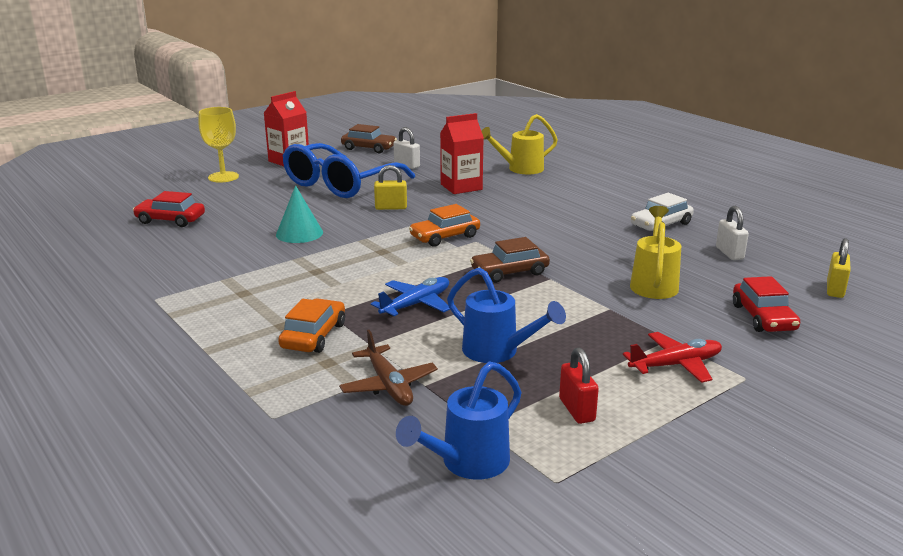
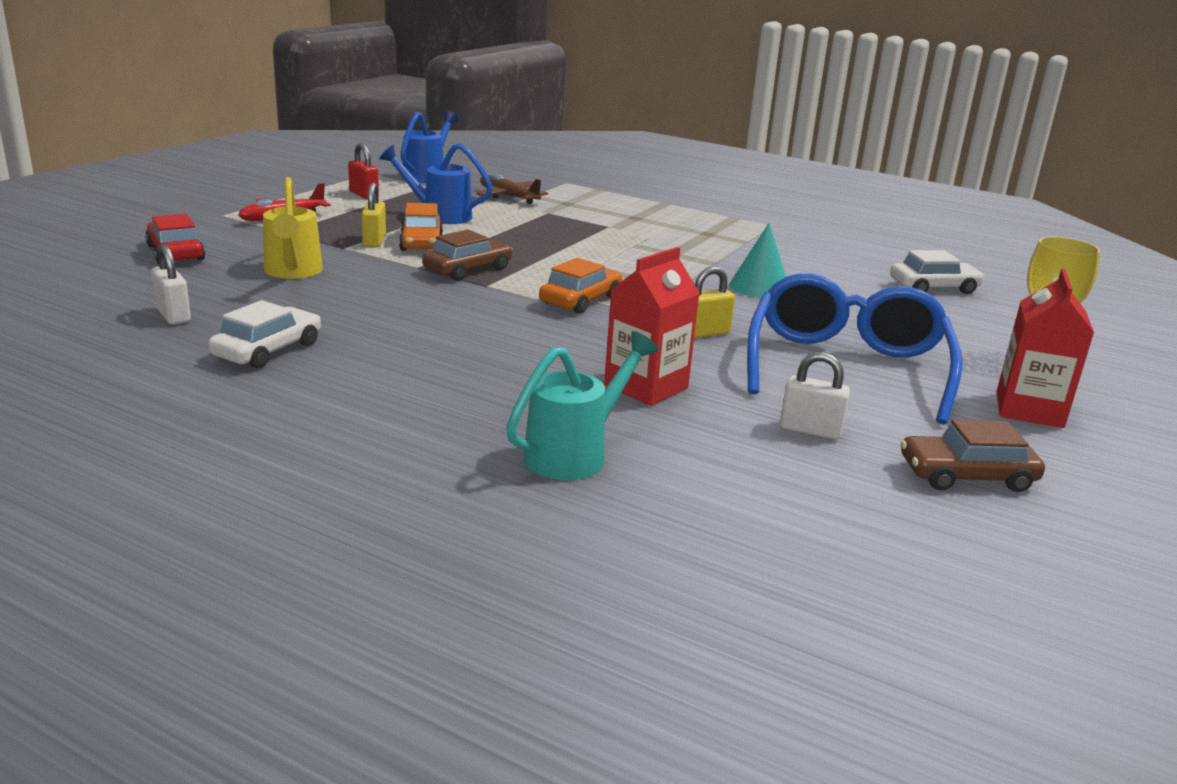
camera: 155 degrees right, 0 degrees up
red car [133,191,205,227] -> white car [890,250,985,294]
orange car [278,298,345,353] -> orange car moved to [399,203,443,251]
blue plane [371,277,450,317] -> none
yellow watering can [482,114,558,174] -> turquoise watering can [506,331,659,480]
yellow padlock [827,238,851,298] -> yellow padlock moved to [361,183,386,247]

